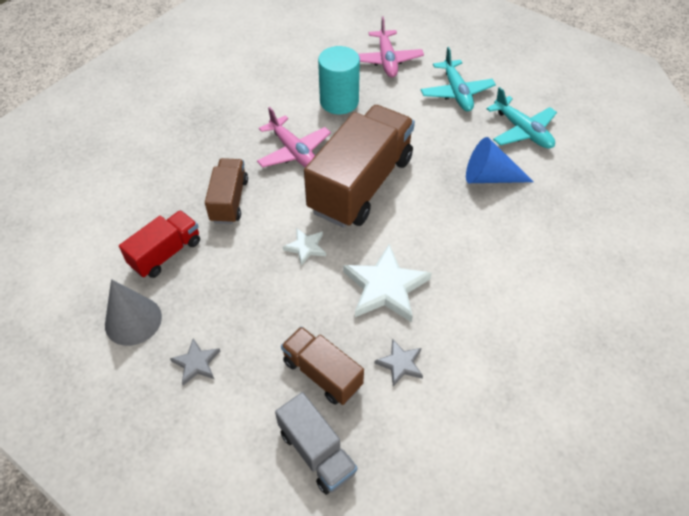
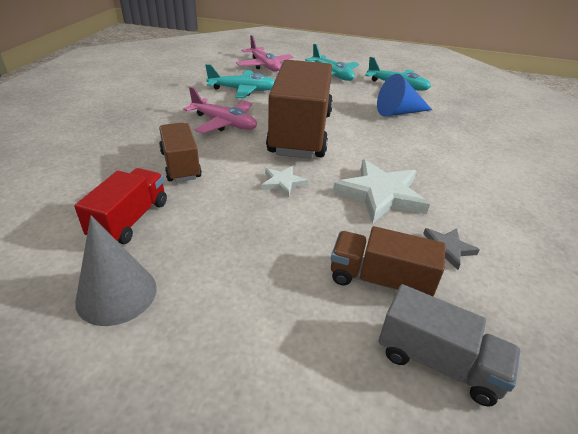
camera: 25 degrees left, 15 degrees down
grey star [170,338,221,385] -> none
turquoise cylinder [318,46,360,114] -> turquoise plane [205,64,275,98]

